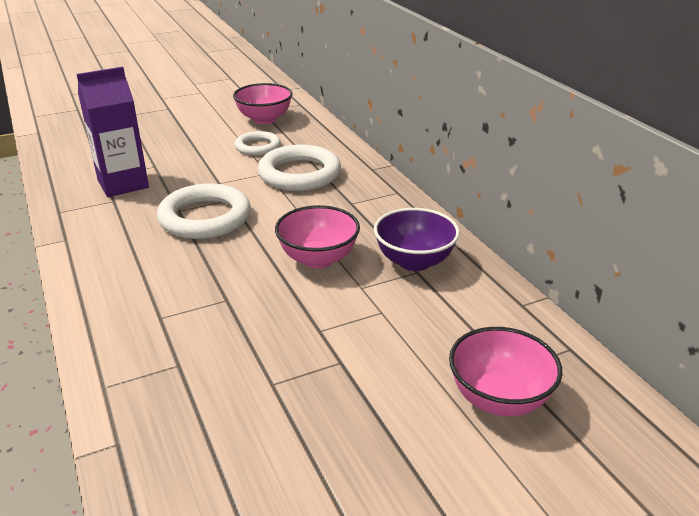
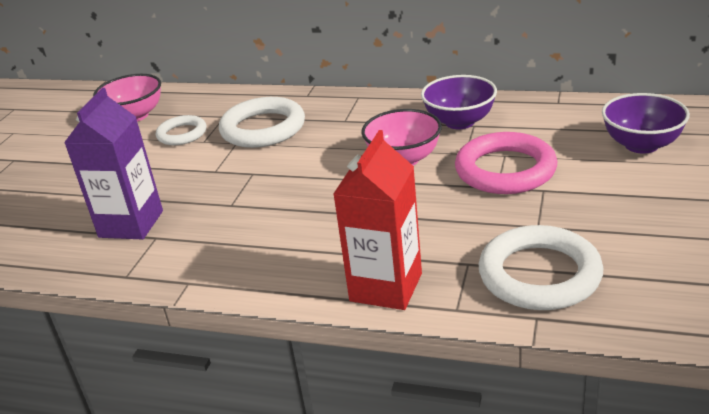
camera: 45 degrees left, 0 degrees up
white ring [157,183,251,239] -> white ring moved to [479,225,603,310]
pink bowl [449,327,563,416] -> purple bowl [602,93,690,154]
none -> red carton [333,130,422,310]
none -> pink ring [455,132,557,194]

